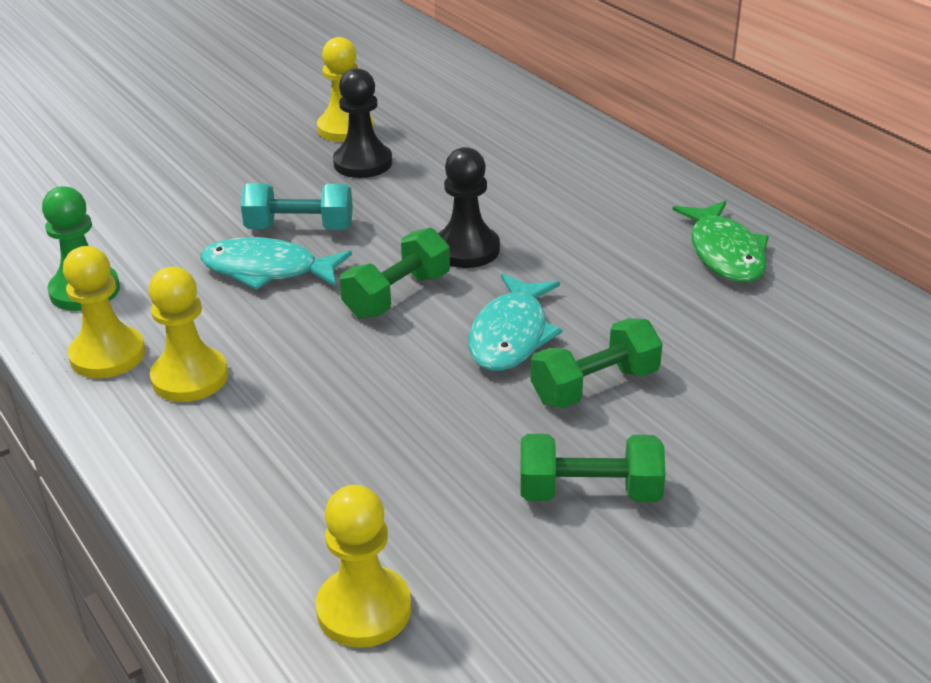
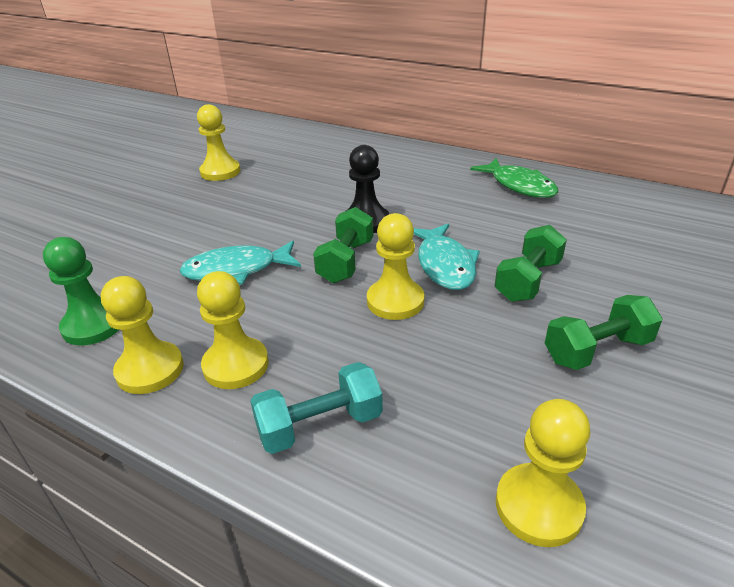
camera: 25 degrees left, 0 degrees up
turquoise dumbbell [241,183,353,230] -> turquoise dumbbell moved to [250,362,383,454]
black pawn [333,68,392,178] -> none
none -> yellow pawn [367,213,425,320]

